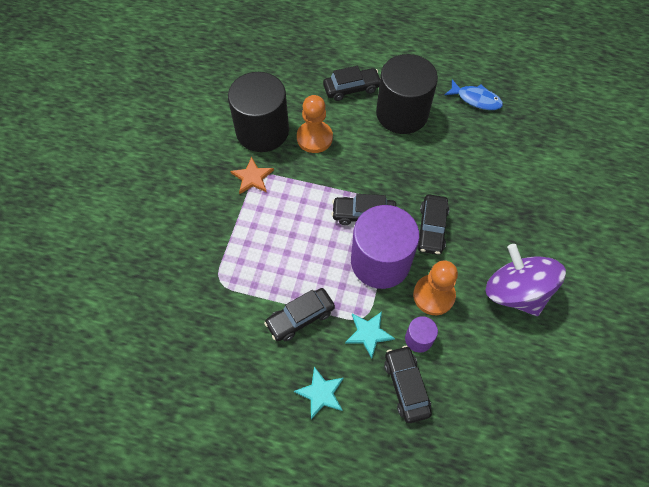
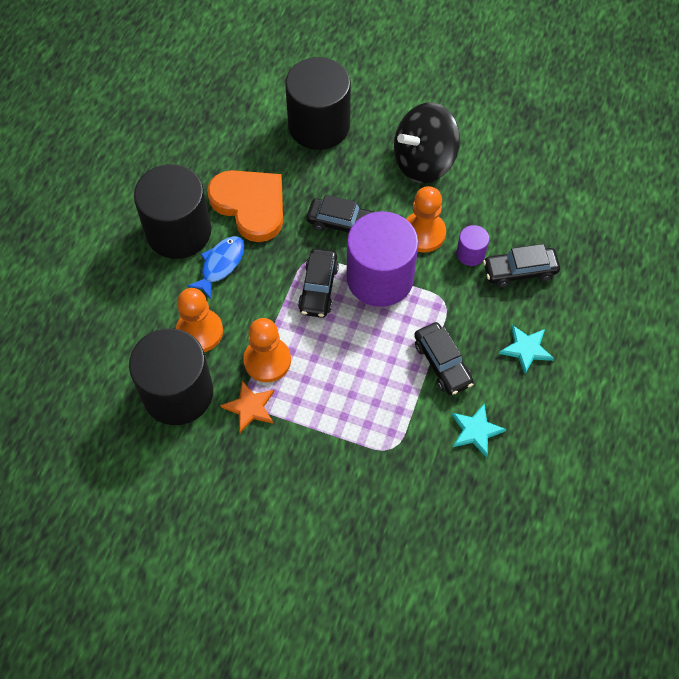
camera: 85 degrees left, 0 degrees up
black car [323,66,380,101] -> none
turquoise star [345,312,395,359] -> turquoise star moved to [452,403,506,458]
blue fish [444,79,503,110] -> blue fish moved to [187,236,245,299]
purple spinning top [485,244,566,316] -> black spinning top [394,102,460,183]
none -> orange heart [207,170,283,242]
none -> orange pawn [244,318,291,382]
none -> black cylinder [285,57,351,150]

